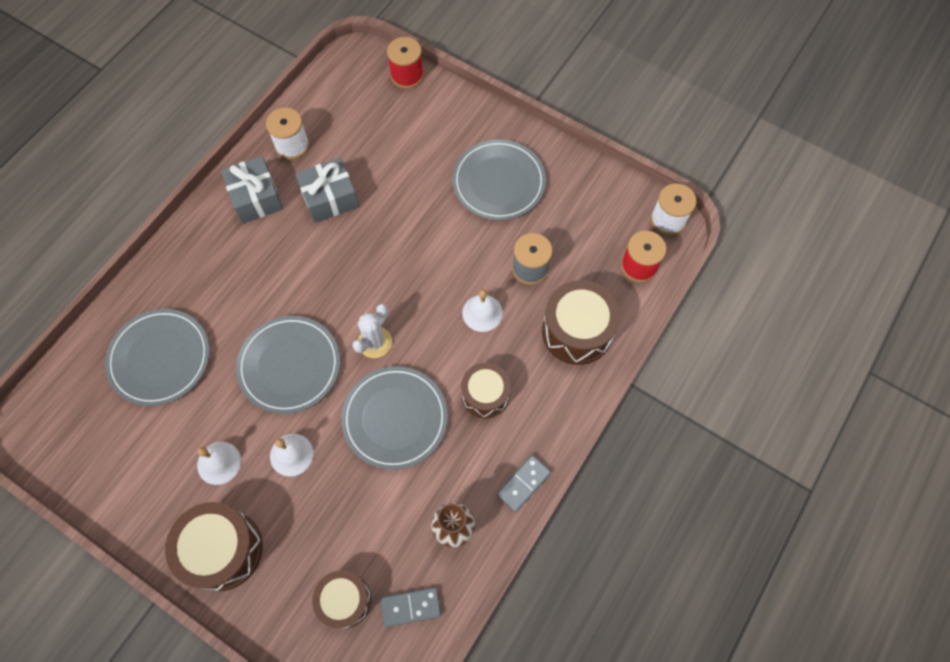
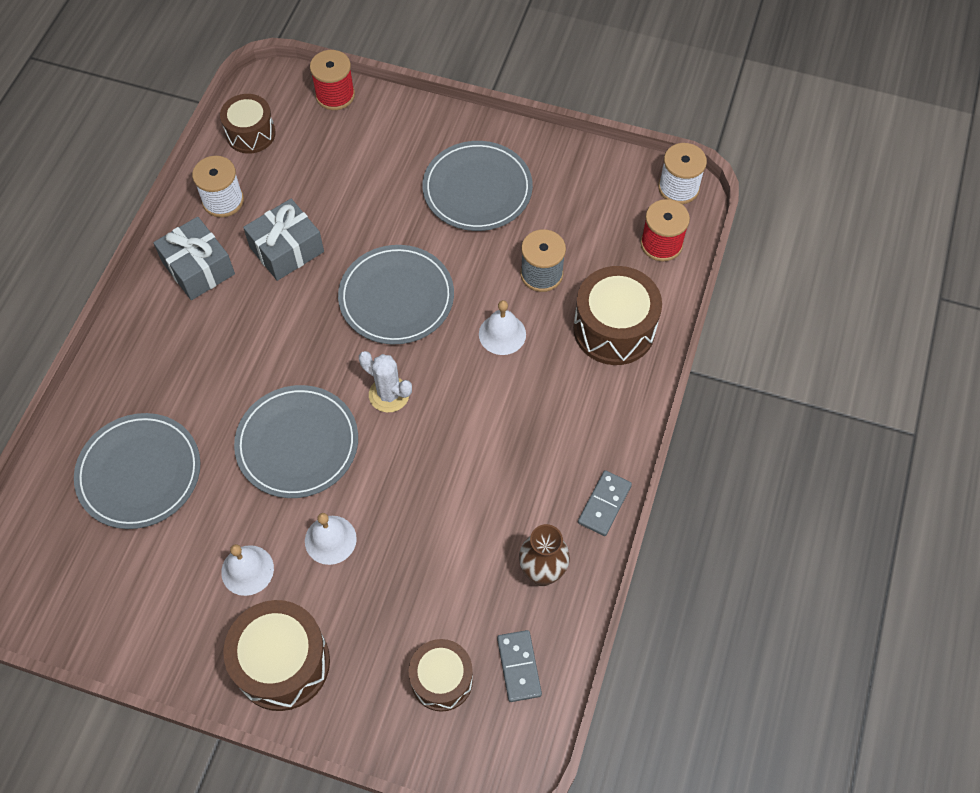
camera: 15 degrees left, 5 degrees down
grey plate [341,366,448,470] -> grey plate moved to [338,245,454,344]
white cactus [352,304,392,358] -> white cactus turned 75 degrees counterclockwise [359,351,412,413]
grey domino [380,587,441,627] -> grey domino turned 75 degrees counterclockwise [497,630,542,702]
brown drum [461,363,511,418] -> brown drum moved to [220,94,276,154]

